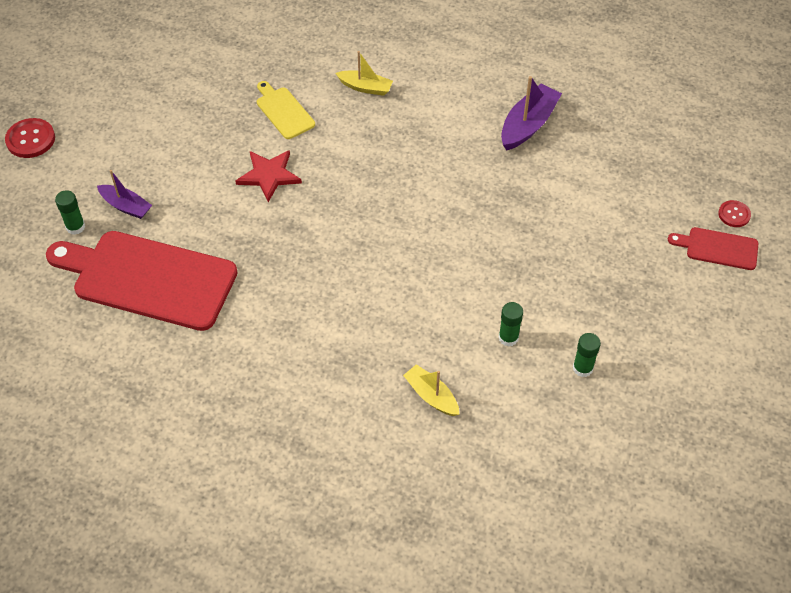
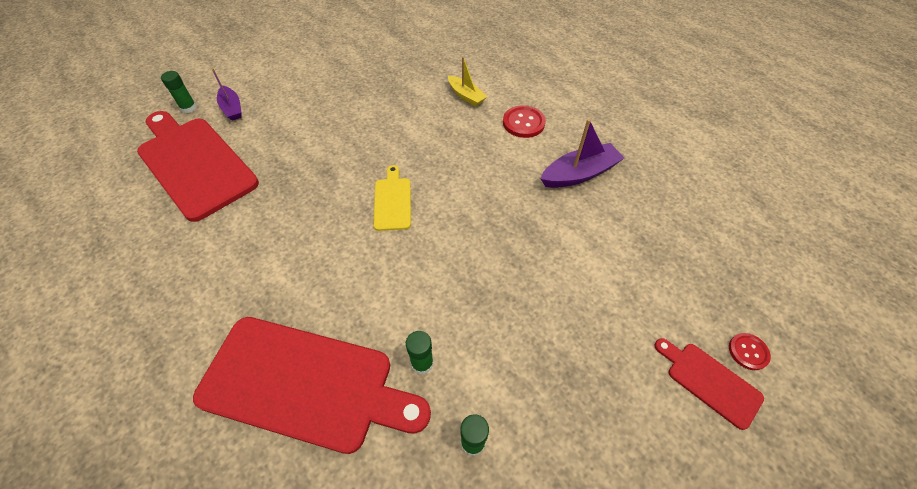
camera: 30 degrees right, 0 degrees up
red button [5,118,55,158] -> red button moved to [503,105,546,138]
red star [235,150,302,202] -> none
yellow cutting board [257,81,315,139] -> yellow cutting board moved to [373,165,411,231]
yellow boat [403,364,459,416] -> red cutting board [193,317,431,454]

